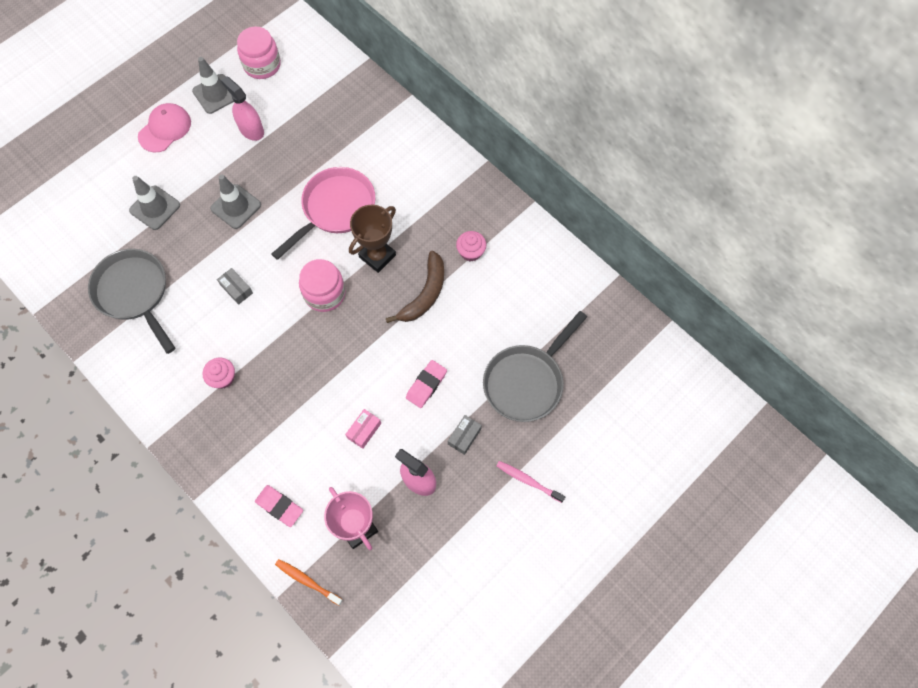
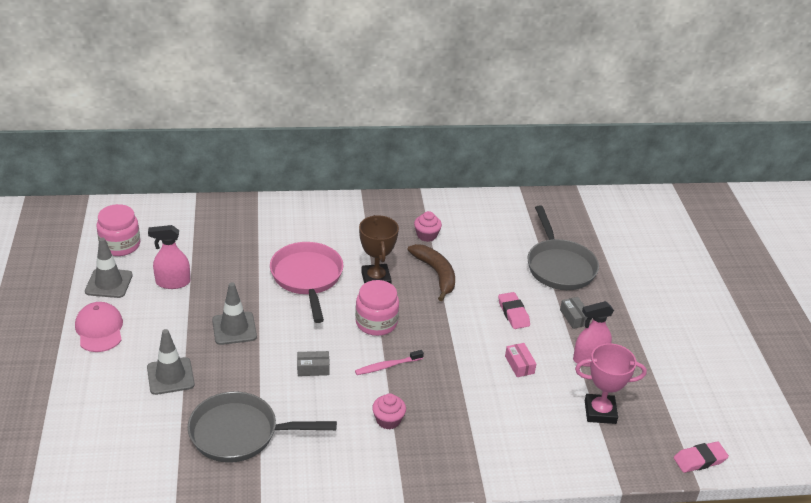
camera: 55 degrees left, 30 degrees down
pink eraser [255,485,303,527] -> pink eraser moved to [674,441,729,473]
orange toothbrush [275,559,343,605] -> none
pink toothbrush [497,461,565,503] -> pink toothbrush moved to [355,350,424,375]

